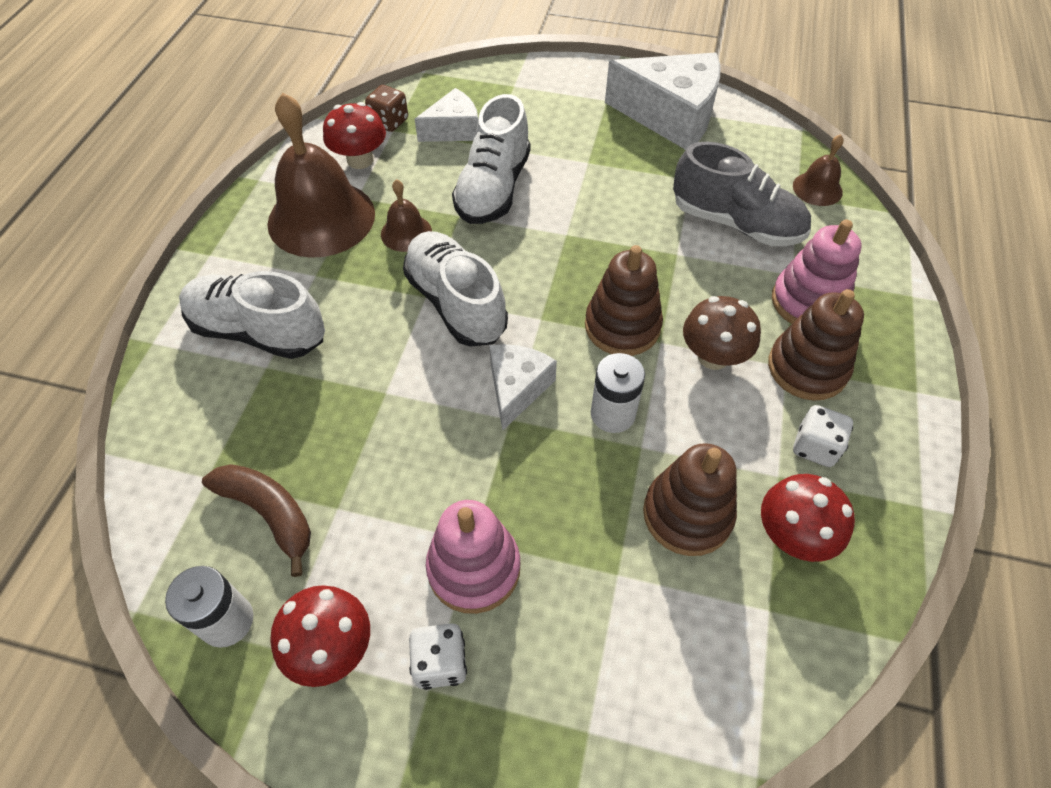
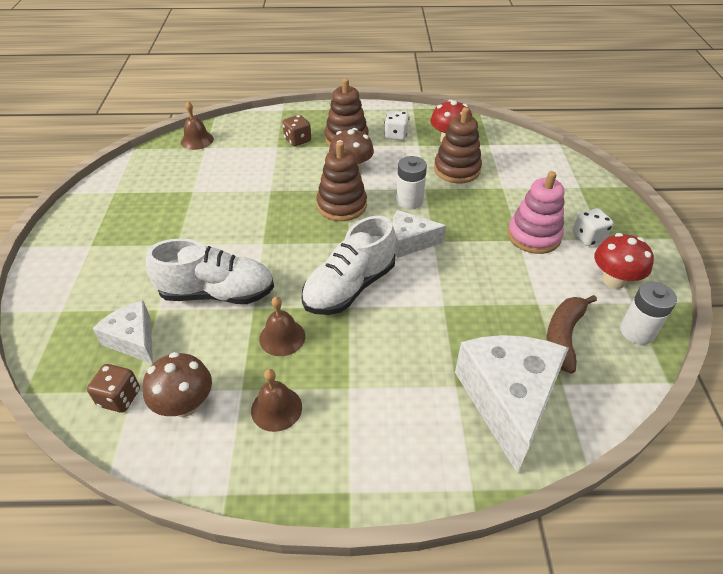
camera: 105 degrees left, 10 degrees down
white shoe [179,271,325,359] -> none
brown bell [267,93,375,258] -> brown bell [251,369,302,432], size x0.47
red mushroom [323,102,386,169] -> brown mushroom [143,352,212,417]
white cheese [605,53,720,150] -> white cheese moved to [455,335,569,473]
grey shoe [673,142,811,246] -> none
pink stacking toy [772,219,862,324] -> brown dice [282,115,311,146]

